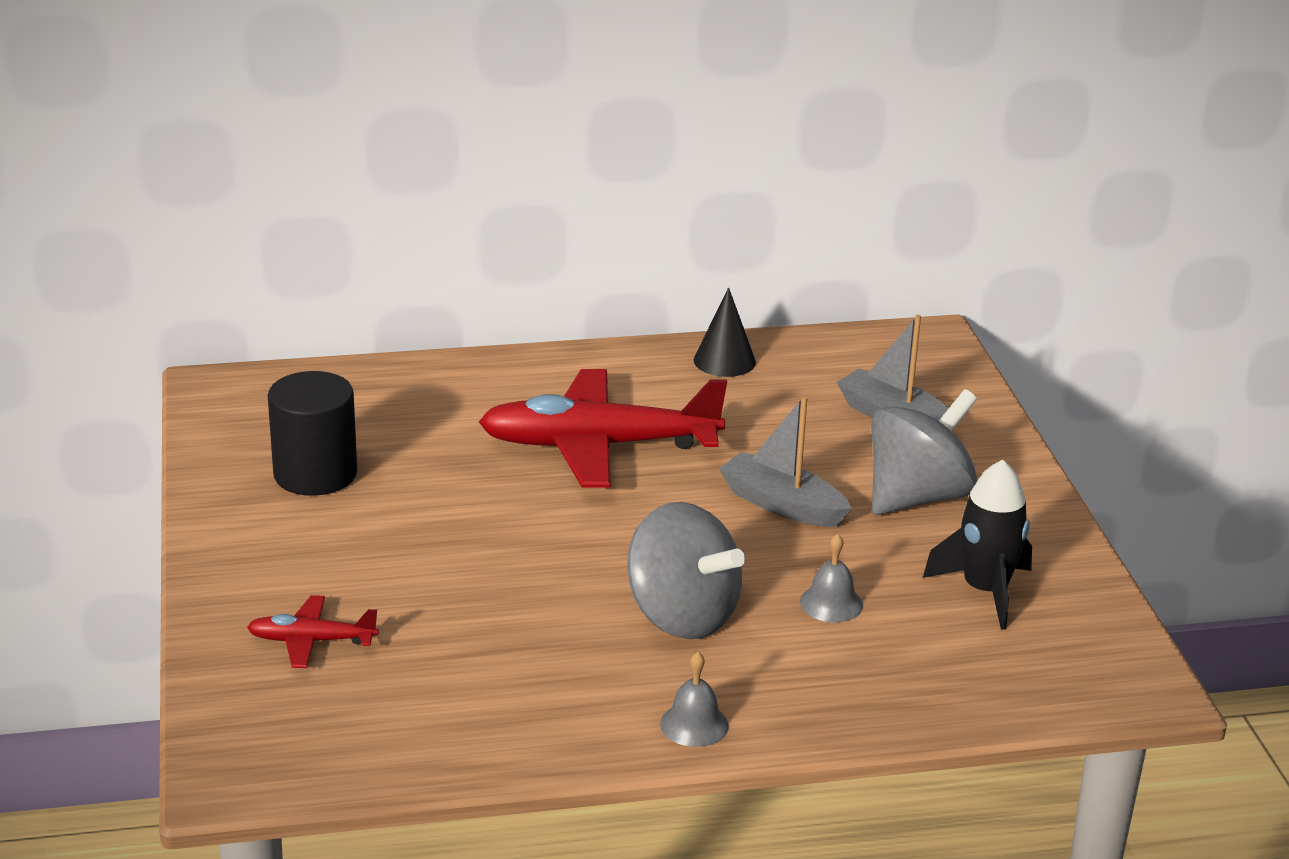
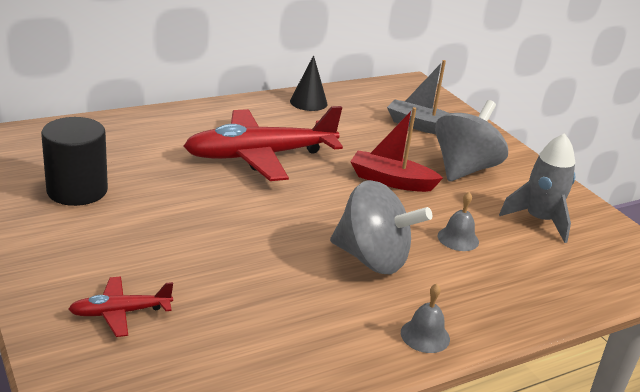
camera: 20 degrees left, 0 degrees up
grey boat [719,396,852,527] -> red boat [350,107,443,192]
black rocket [923,460,1032,630] -> grey rocket [499,133,575,243]

